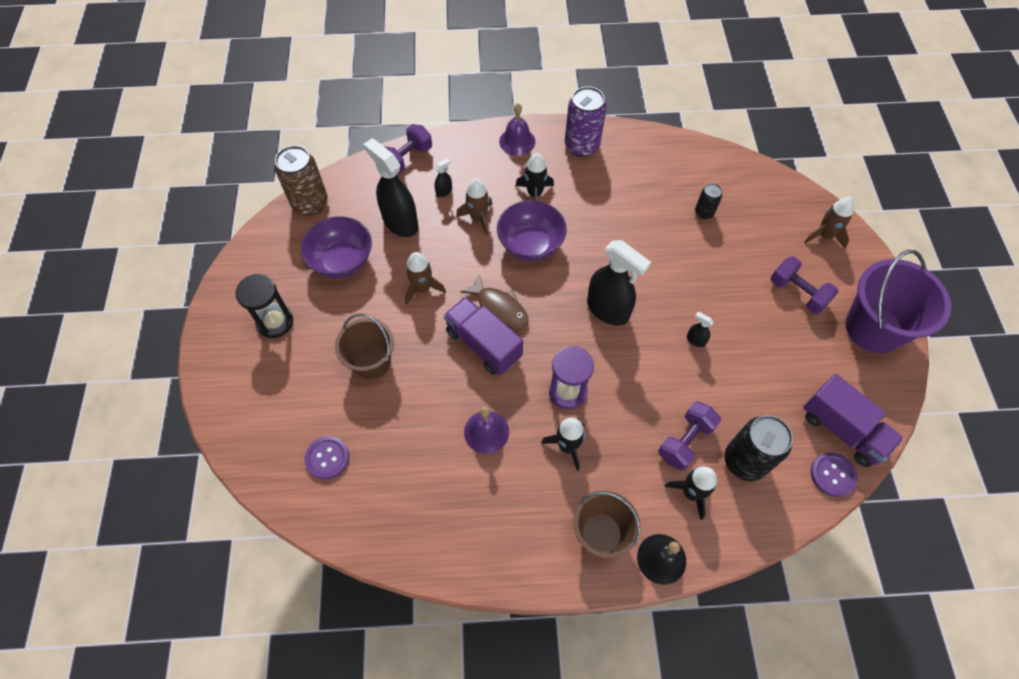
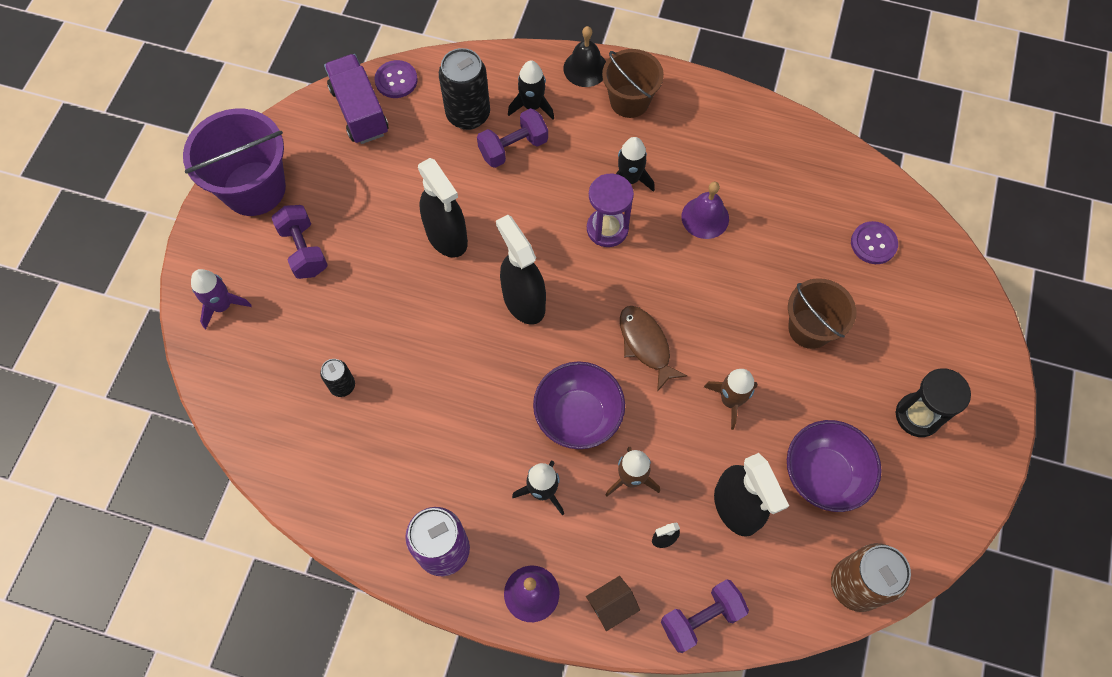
camera: 160 degrees left, 5 degrees up
purple truck [444,297,523,375] -> none
black spray bottle [687,312,714,347] -> black spray bottle [418,158,468,258], size x2.37
brown rocket [805,197,854,248] -> purple rocket [191,269,252,329]
none -> brown house [586,576,640,631]

